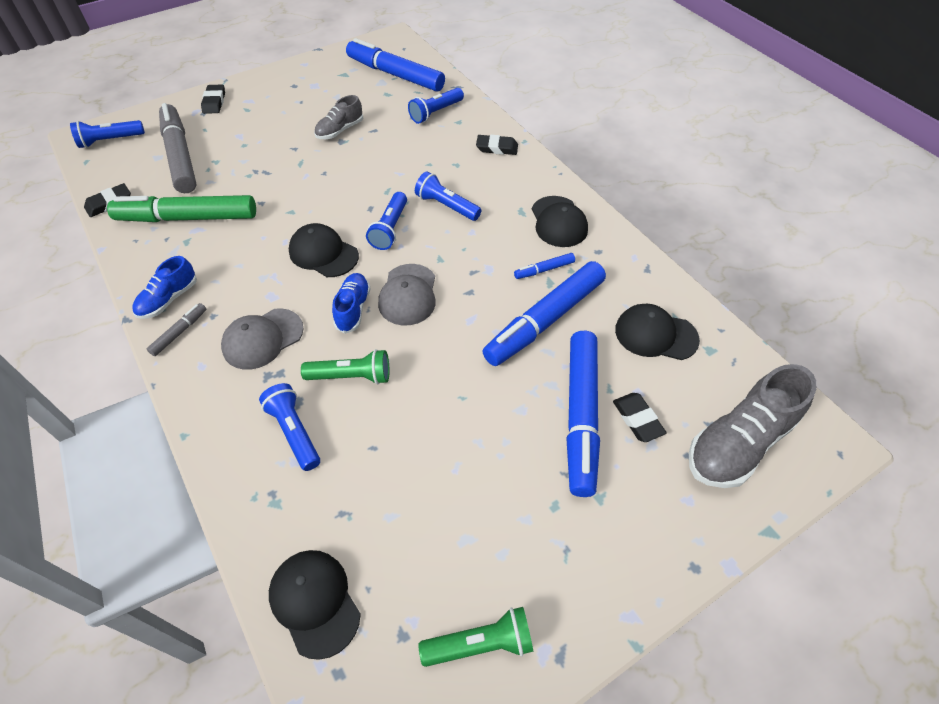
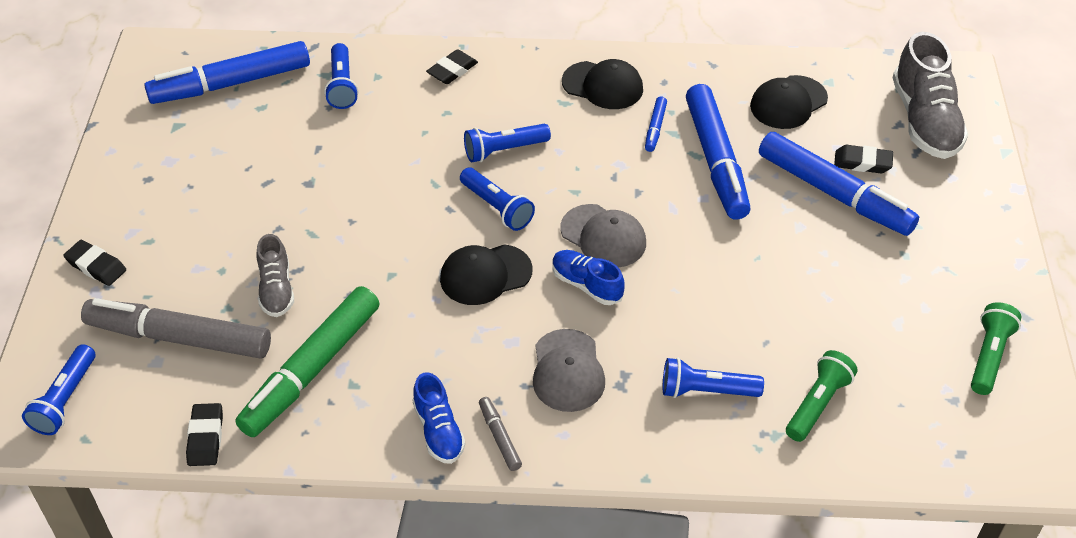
camera: 55 degrees left, 5 degrees down
black cap [269,550,361,660] -> none
green flashlight [301,349,389,384] -> green flashlight moved to [786,350,858,442]
grey shoe [314,95,363,139] -> grey shoe moved to [256,234,294,317]

